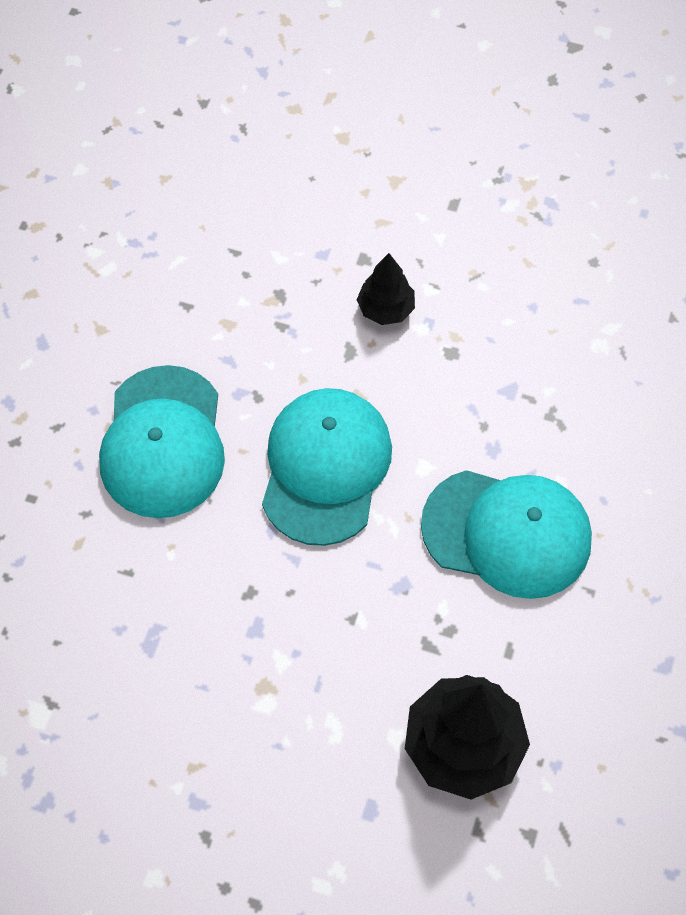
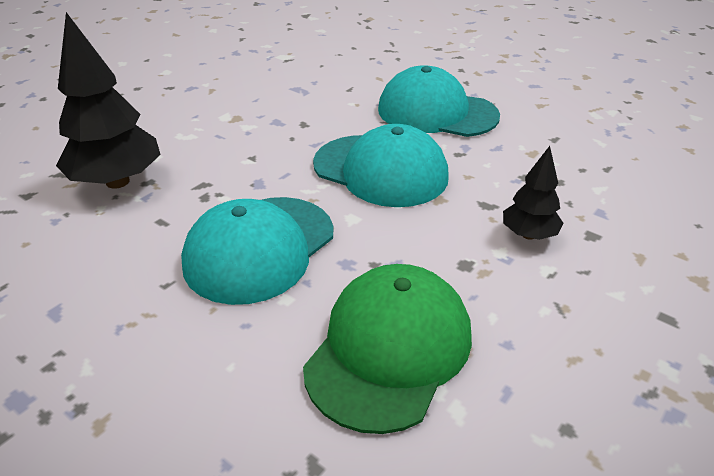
camera: 110 degrees right, 25 degrees down
none -> green cap [303,264,472,434]

